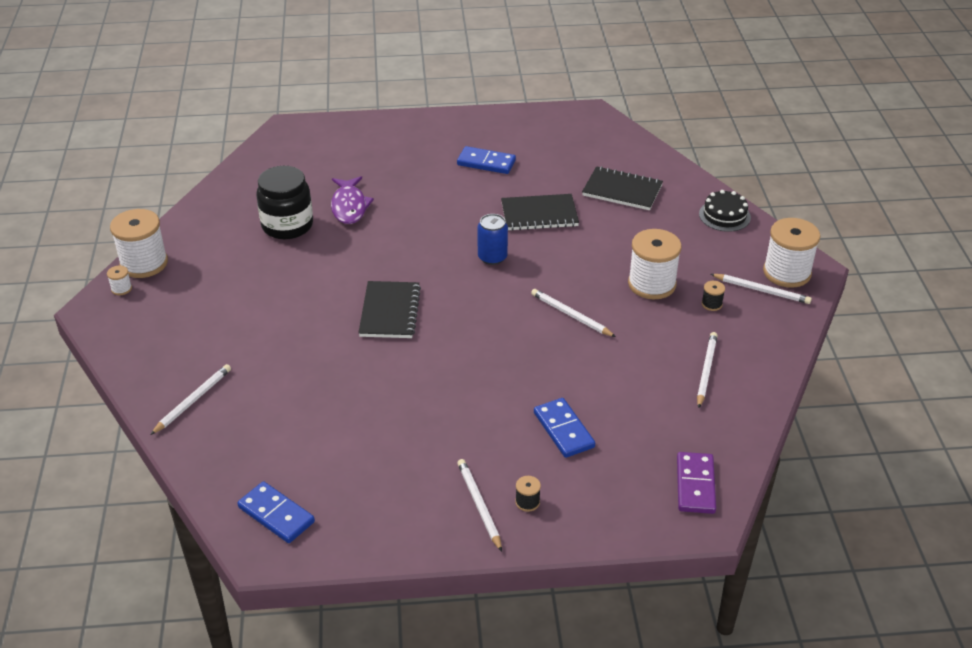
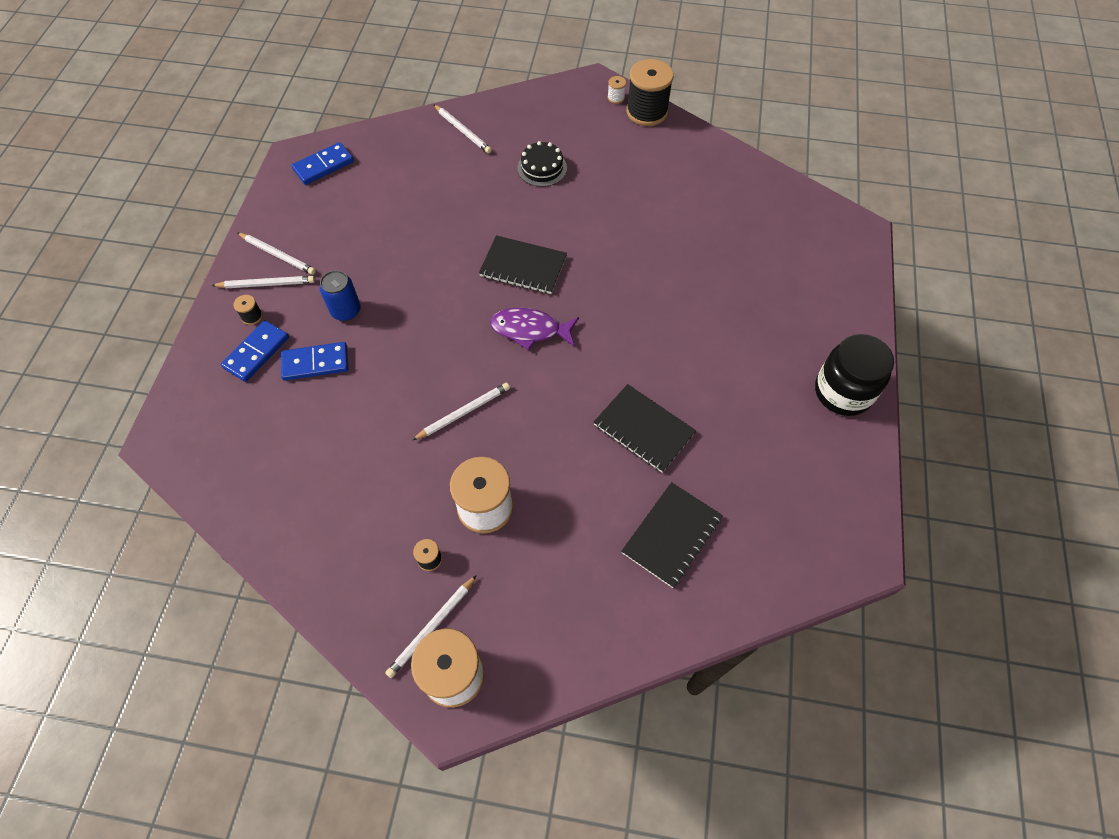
camera: 105 degrees right, 20 degrees up
white spool [110,209,168,278] -> black spool [626,59,674,126]
black jar [256,166,313,239] -> black jar moved to [815,334,894,416]
purple fish [331,176,374,224] -> purple fish moved to [490,308,579,350]
blue domino [457,146,516,174] -> blue domino moved to [221,320,289,382]
blue can [478,214,508,265] -> blue can moved to [320,270,361,321]
black notebook [501,194,579,231] -> black notebook turned 60 degrees counterclockwise [594,384,696,473]
purple domino [677,452,716,514] -> none
white pencil [697,332,718,408] -> white pencil moved to [237,232,316,275]
black cake [699,190,751,232] -> black cake moved to [517,141,567,187]

